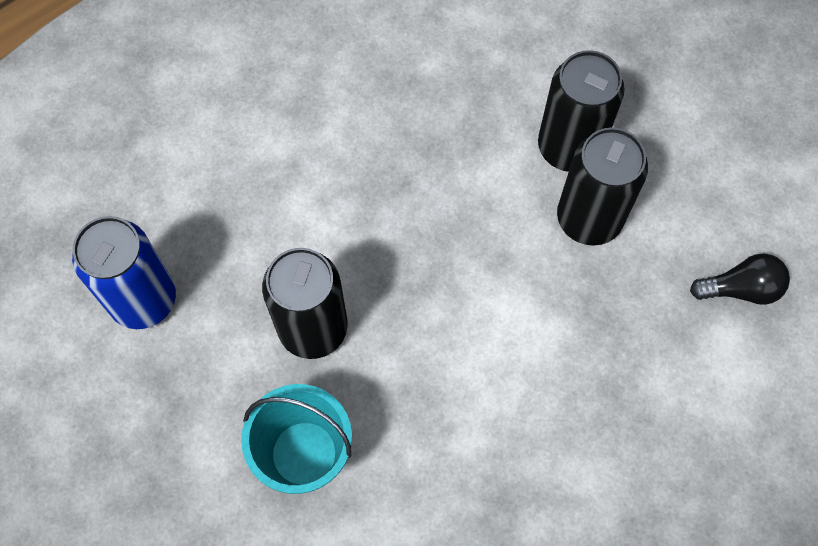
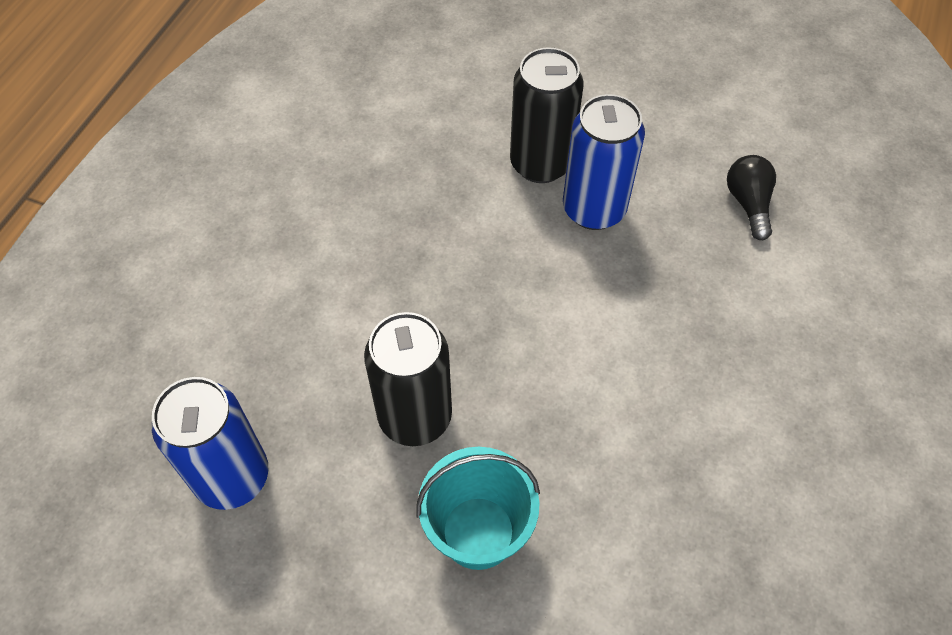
camera: 30 degrees left, 10 degrees down
black can [557,127,648,246] -> blue can [563,94,645,230]
black light bulb [690,253,790,305] -> black light bulb turned 60 degrees counterclockwise [727,155,776,240]

